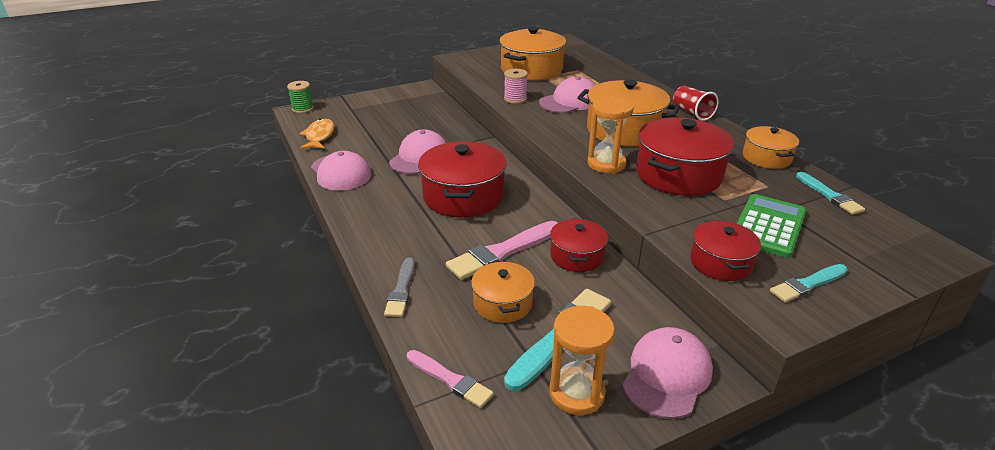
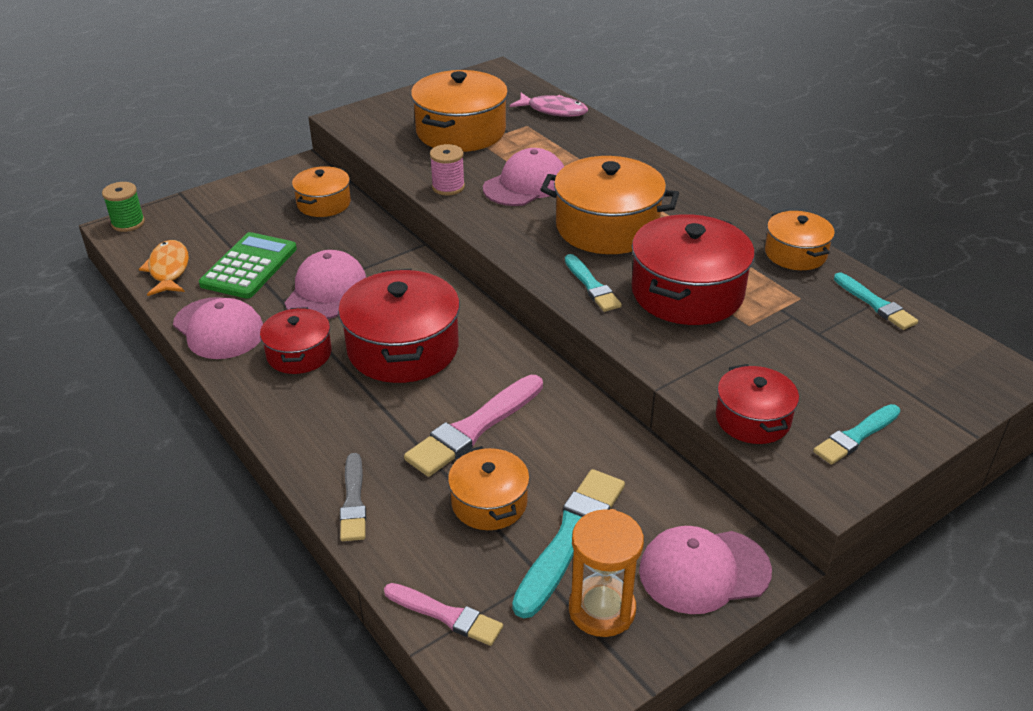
camera: 10 degrees left, 5 degrees up
red pot [550,218,608,272] -> red pot moved to [260,307,332,374]
orange hourglass [587,97,634,174] -> turquoise brush [565,254,622,312]
pink cap [622,327,713,419] -> pink cap turned 120 degrees counterclockwise [639,526,772,614]
red cup [673,86,719,121] -> none
green calculator [737,194,806,258] -> green calculator moved to [199,232,297,299]
none -> orange pot [292,166,351,217]
none -> pink fish [510,93,588,117]

